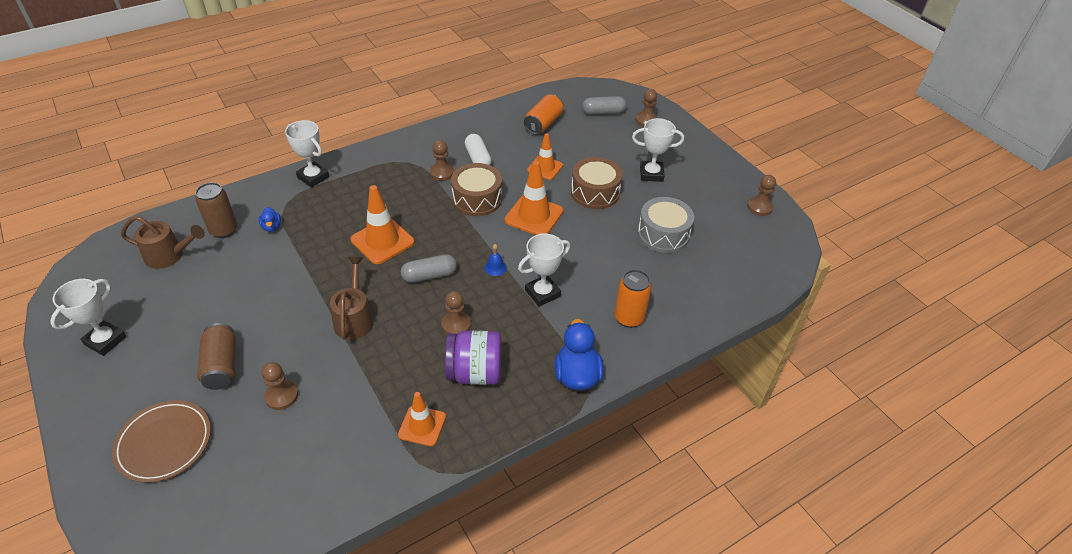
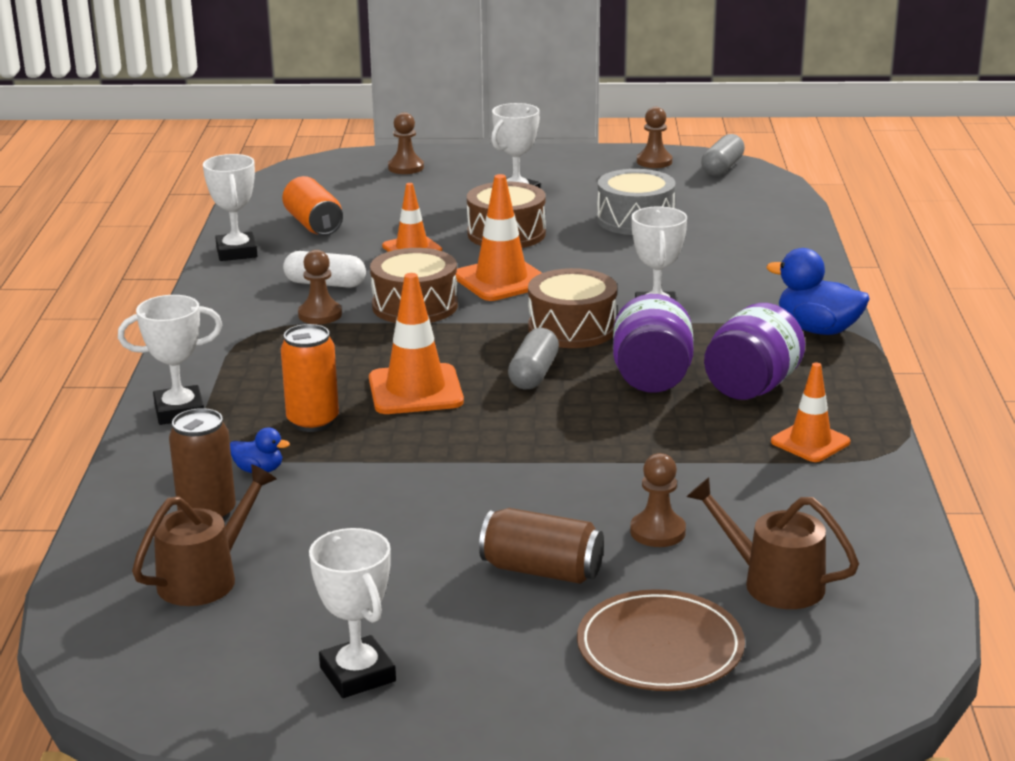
camera: 55 degrees left, 20 degrees down
brown watering can [330,257,374,340] -> brown watering can moved to [686,477,859,609]
brown pawn [441,291,471,335] -> purple jar [613,294,694,393]
blue bell [485,244,507,276] -> brown drum [528,268,617,348]
grey capsule [582,96,627,115] -> grey capsule moved to [701,134,745,176]
orange can [614,270,652,328] -> orange can moved to [281,324,339,432]
none -> white trophy [203,154,257,261]

